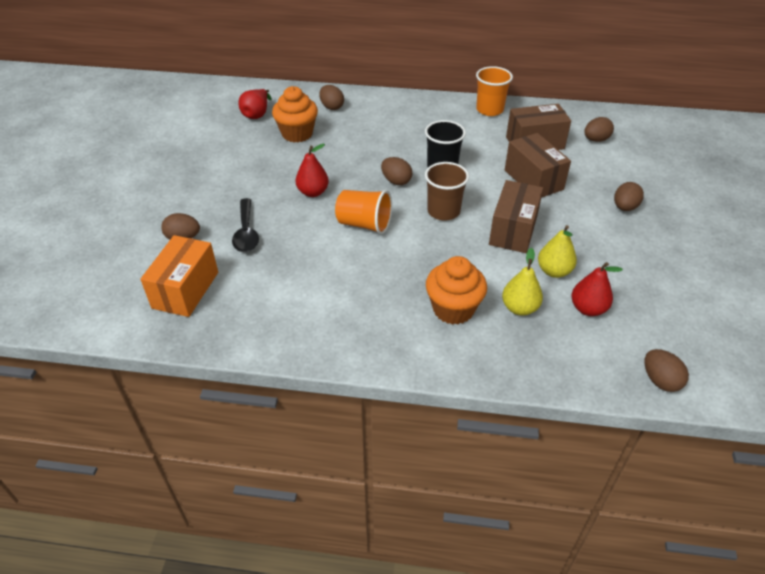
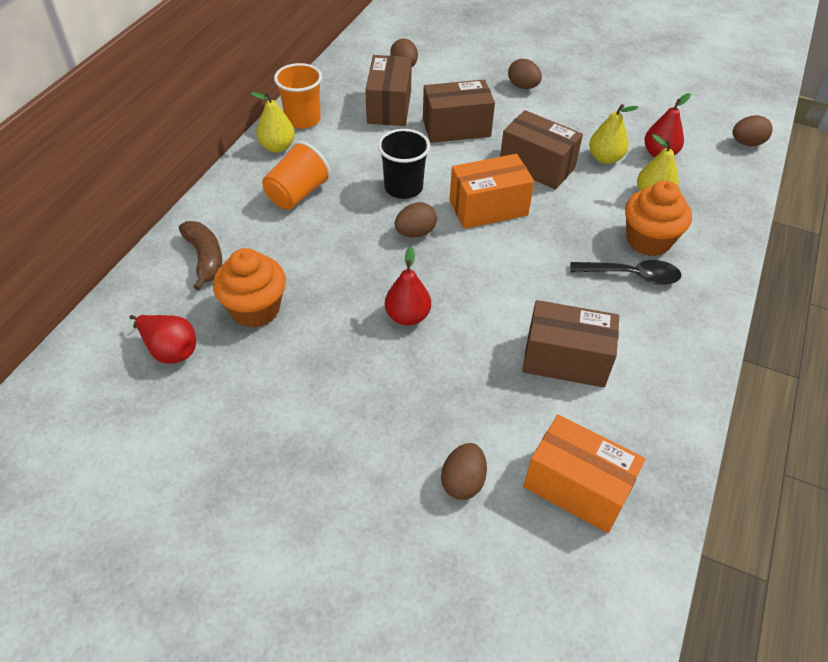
camera: 75 degrees left, 5 degrees up
black spoon [232,198,259,252] -> black spoon moved to [570,260,682,285]
brown egg [319,85,344,110] -> brown banana [179,221,222,290]
orange cup [335,190,392,234] -> orange cup moved to [262,141,331,210]
brown cup [425,162,469,220] -> orange box [450,154,534,229]
none -> yellow pear [251,92,295,153]
none -> brown box [522,300,619,388]

